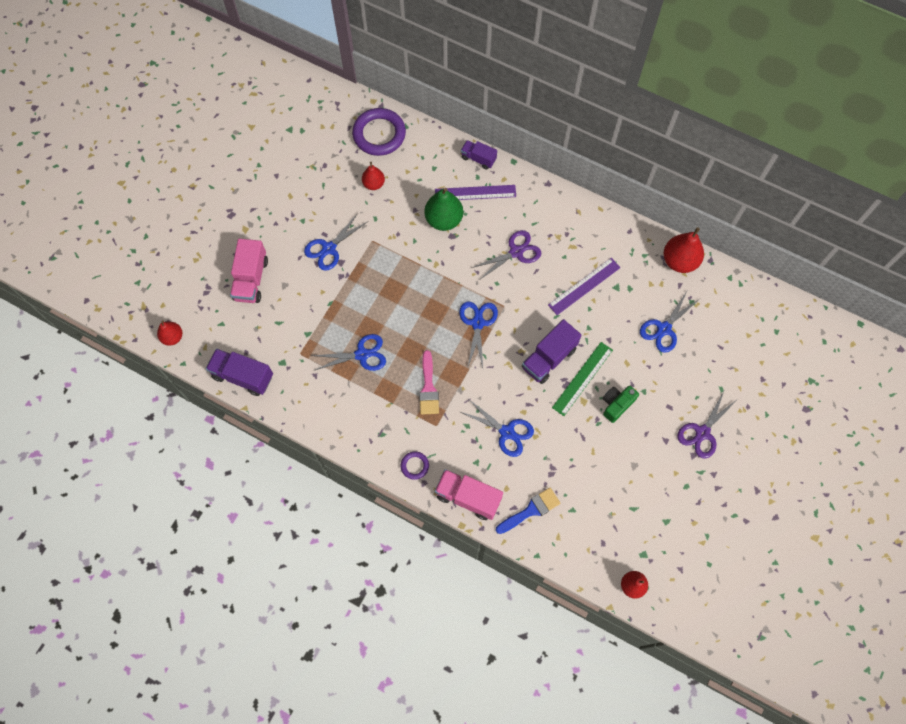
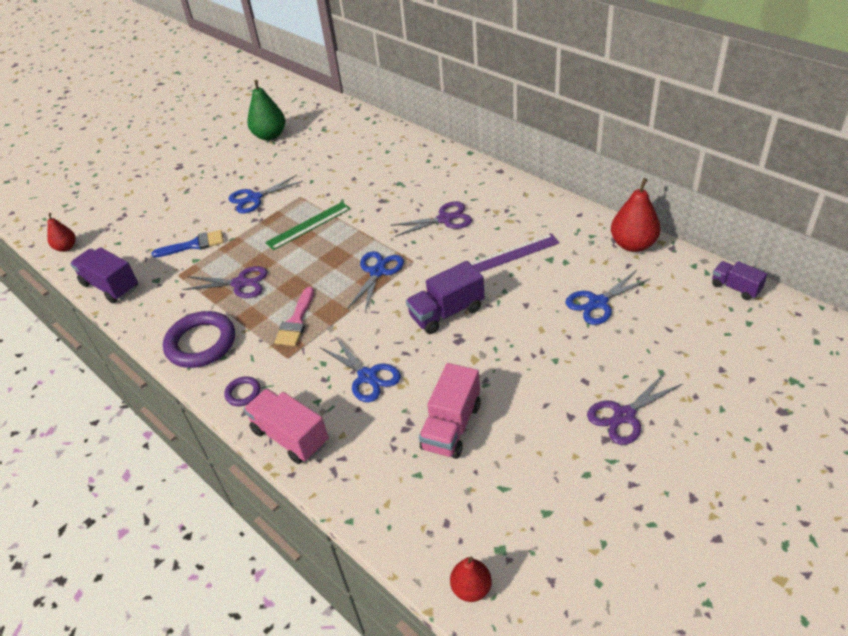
camera: 20 degrees right, 25 degrees down
pink truck [230,239,268,303] -> pink truck moved to [419,363,481,459]
blue scissors [312,334,386,371] -> purple scissors [182,266,268,298]
purple ring [352,108,406,156] -> purple ring moved to [163,311,235,368]
red pear [362,162,385,190] -> none
green pear [424,188,463,231] -> green pear moved to [247,80,285,141]
purple ruler [435,185,516,200] -> none
purple truck [461,140,497,170] -> purple truck moved to [712,261,767,300]
blue brush [496,487,560,534] -> blue brush moved to [152,230,224,257]
green ruler [552,342,613,416] -> green ruler moved to [265,202,351,250]
green camera [603,386,639,423] -> none

